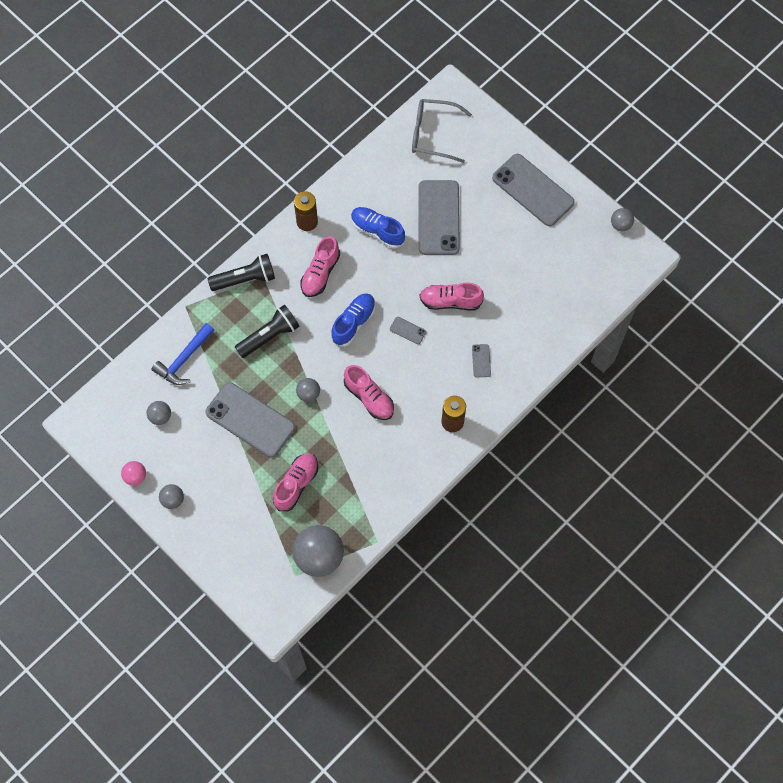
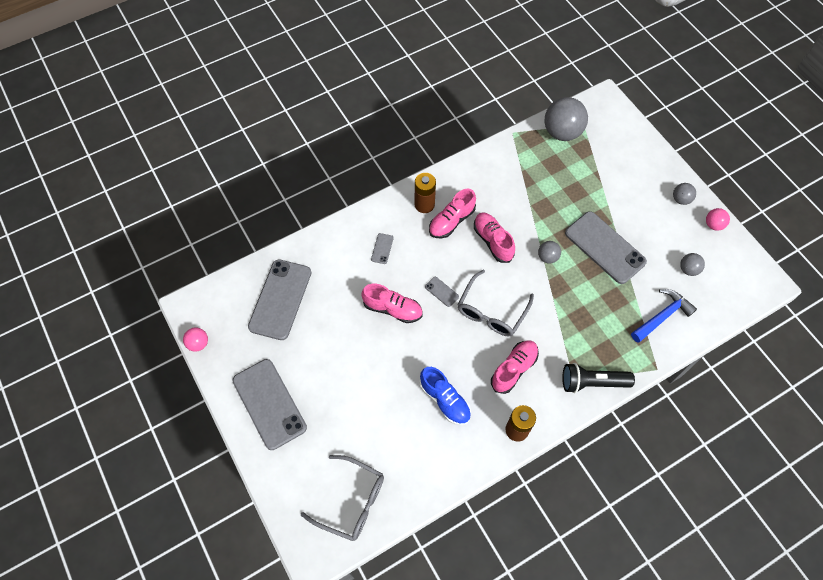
camera: 165 degrees left, 5 degrees down
black flashlight [235,305,300,358] -> none
pink shoe [273,453,318,511] -> pink shoe moved to [429,189,476,238]
blue shoe [331,293,376,347] -> grey glasses [458,270,534,336]
grey phone [418,180,460,255] -> grey phone moved to [248,259,311,340]
grey ball [611,208,634,231] -> pink ball [183,327,208,352]

